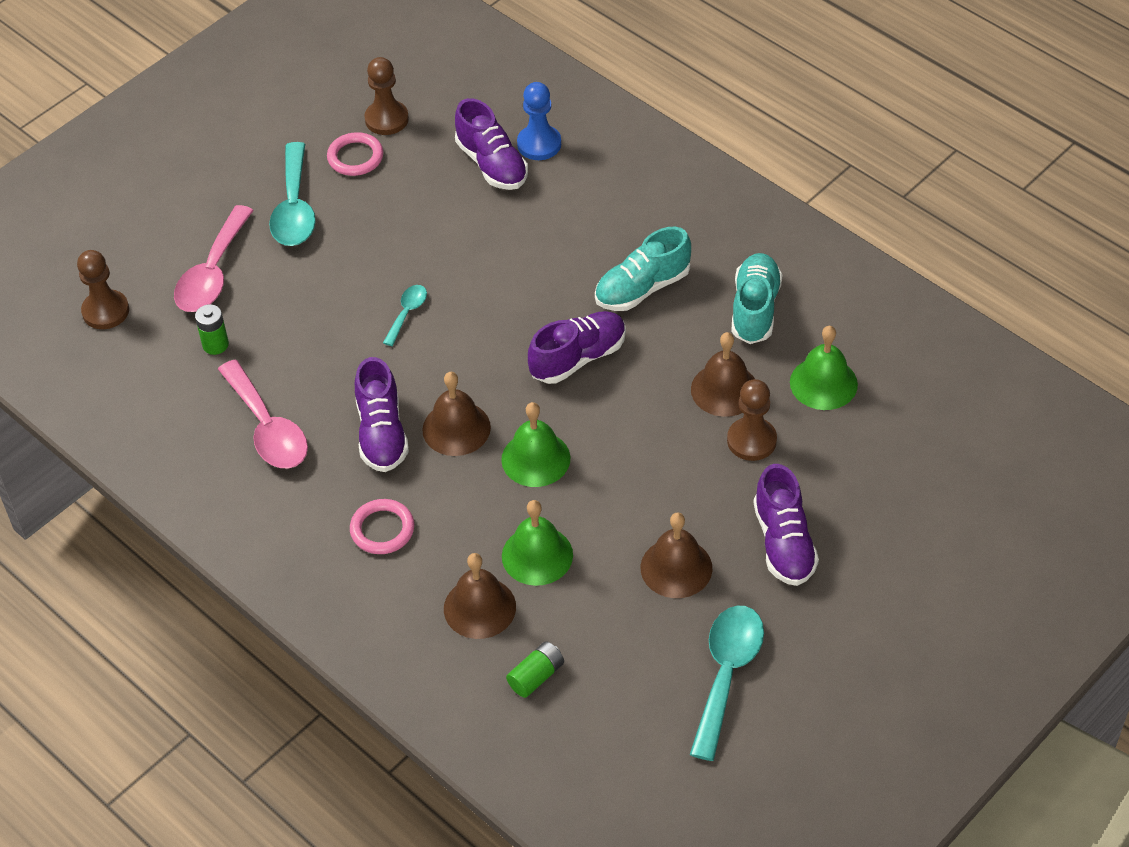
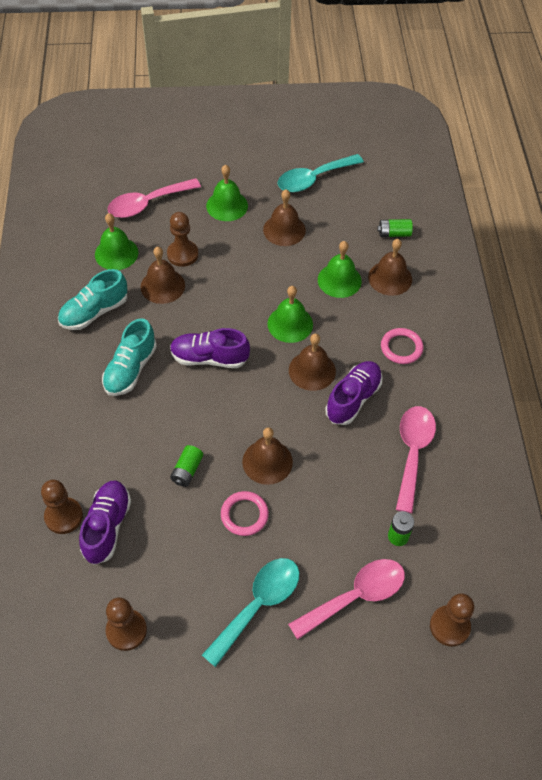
camera: 140 degrees left, 5 degrees up
pink ring [327,132,383,176] -> pink ring moved to [221,491,269,536]
turquoise spoon [383,285,427,346] -> brown bell [242,427,293,485]
blue pawn [517,82,561,160] -> brown pawn [41,480,83,534]
turquoise shoe [595,227,691,311] -> turquoise shoe turned 105 degrees clockwise [102,318,157,396]
purple shoe [754,464,819,586] -> green bell [206,165,248,221]
none -> pink spoon [108,178,201,218]
none -> green battery [170,445,203,487]

